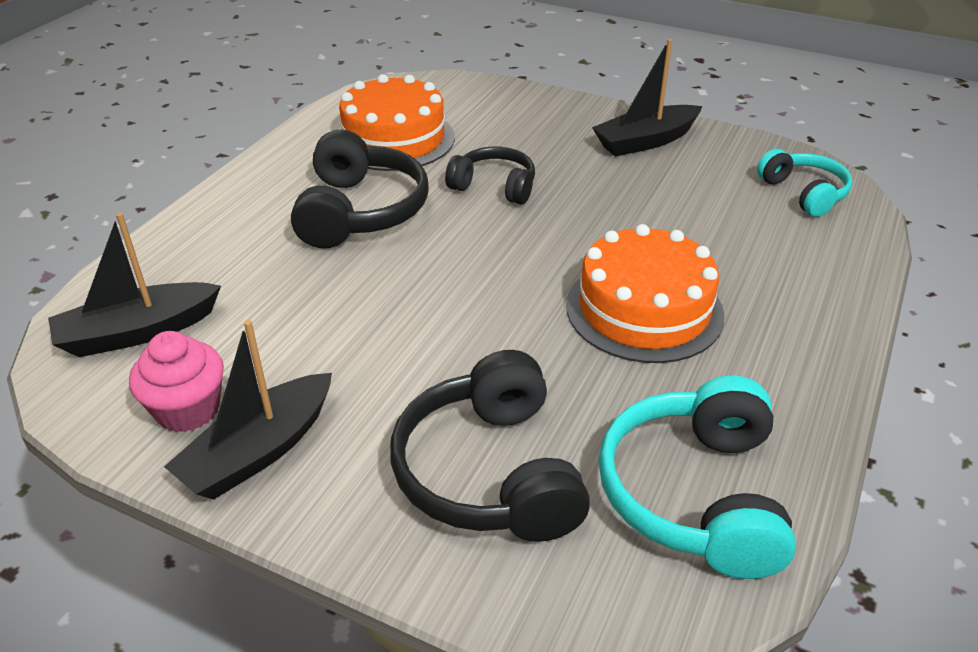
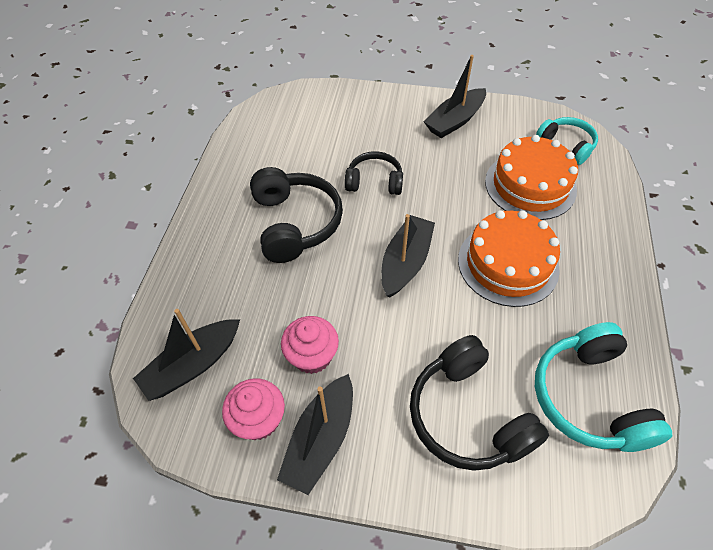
camera: 15 degrees left, 15 degrees up
orange cake [338,74,455,171] -> orange cake moved to [485,135,578,220]
none -> pink cupcake [281,316,339,374]
none -> black boat [381,214,435,298]

